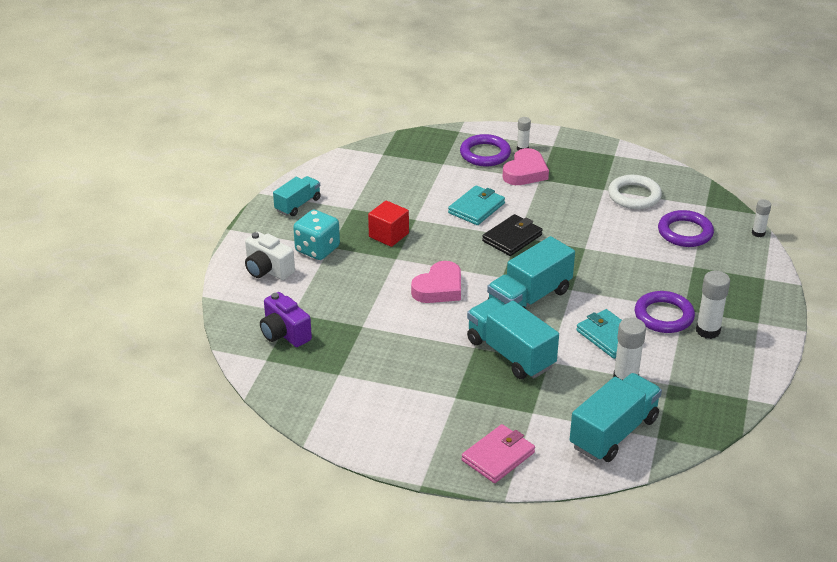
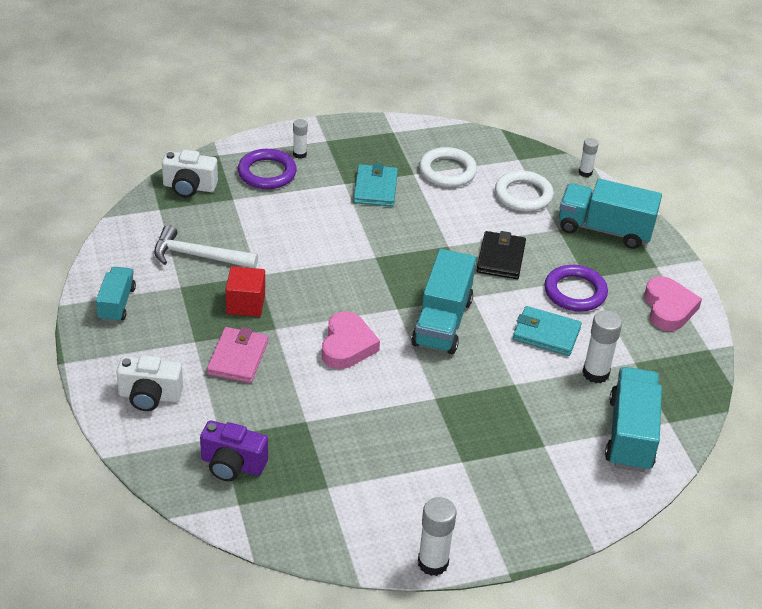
camera: 35 degrees left, 5 degrees up
turquoise dice [293,210,340,260] -> none
turquoise wallet [448,185,505,225] -> turquoise wallet moved to [353,163,398,207]
pink wallet [462,424,535,483] -> pink wallet moved to [207,327,268,383]
turquoise truck [467,298,559,379] -> turquoise truck moved to [559,179,662,249]
black wallet [482,214,543,256] -> black wallet moved to [477,231,526,279]
pink heart [503,148,549,185] -> pink heart moved to [644,276,702,331]
purple ring [658,210,714,247] -> white ring [495,170,554,212]
white glue stick [696,271,730,339] -> white glue stick moved to [418,497,456,576]
none -> white hammer [154,225,258,268]
none -> white camera [162,150,218,197]

